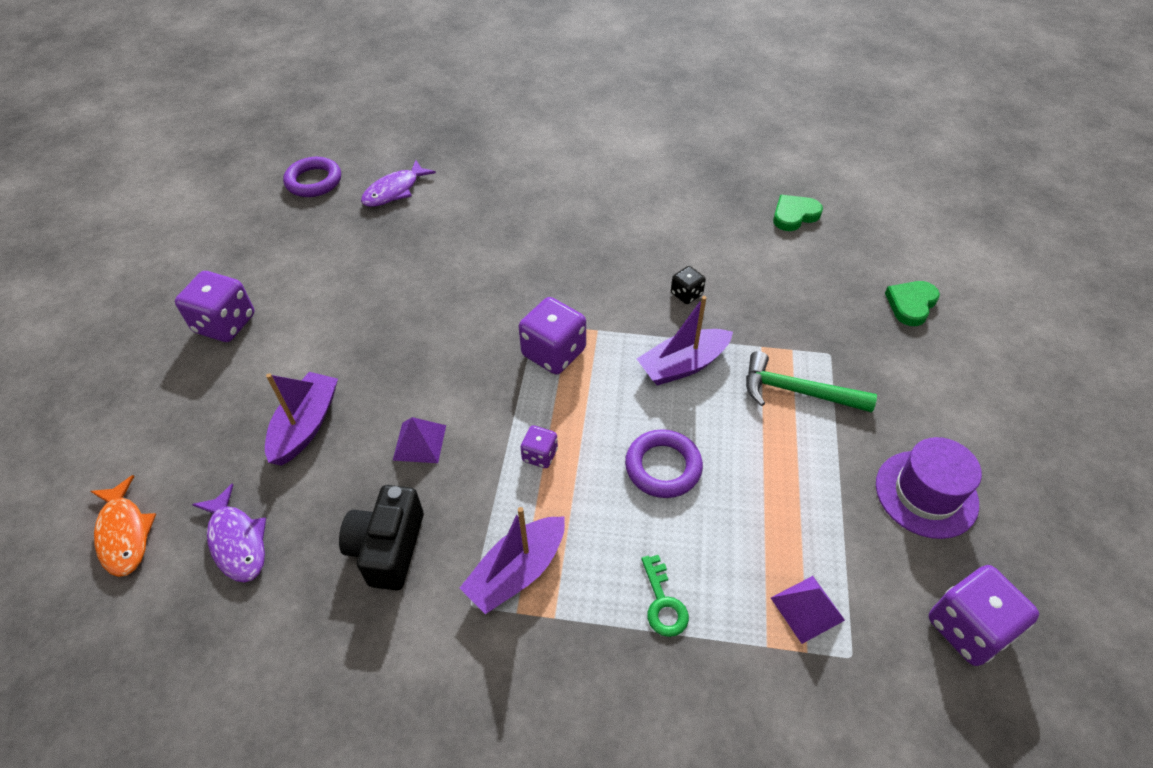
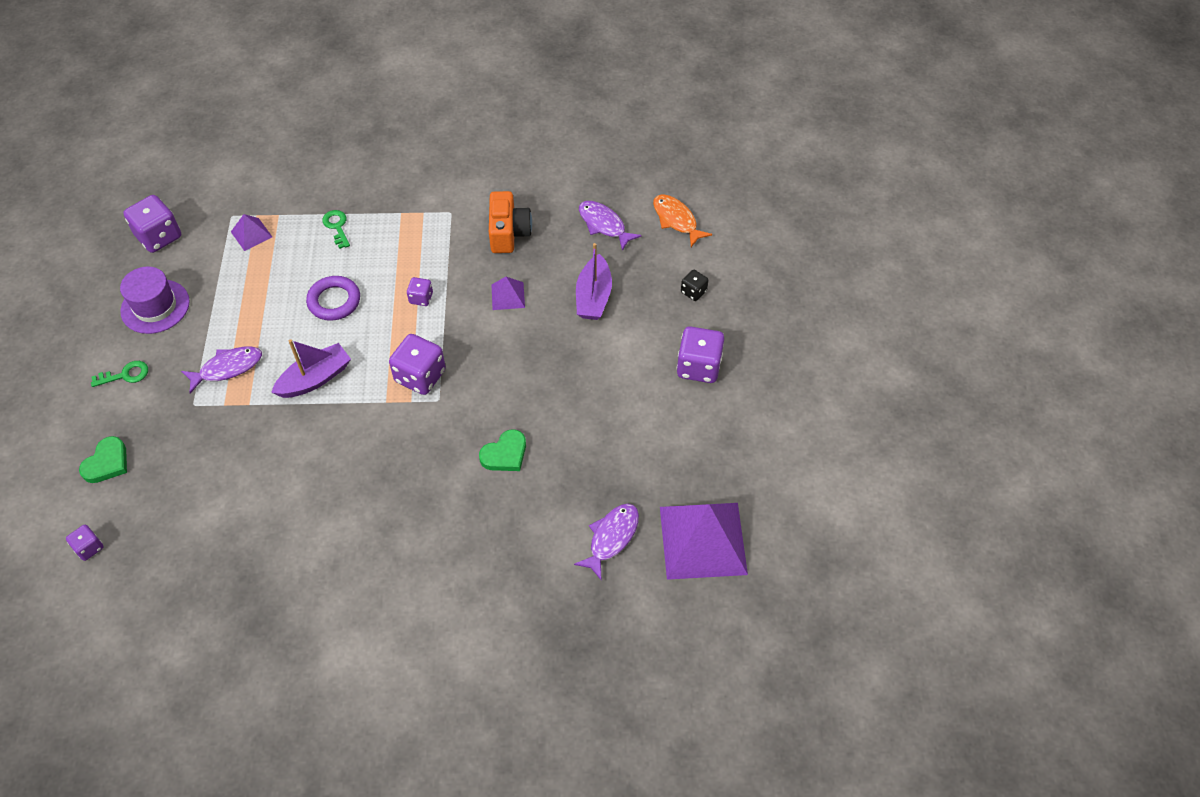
camera: 170 degrees right, 5 degrees up
purple ring [283,157,341,197] -> purple pyramid [660,503,748,580]
black camera [339,485,424,591] -> orange camera [489,191,532,253]
purple boat [460,507,565,614] -> none
black dice [671,266,706,304] -> black dice moved to [681,270,709,301]
green hammer [746,351,877,412] -> purple fish [181,347,262,394]
green heart [773,195,823,231] -> green heart moved to [479,429,526,471]
none -> purple dice [66,525,104,561]
none -> green key [91,361,148,387]

